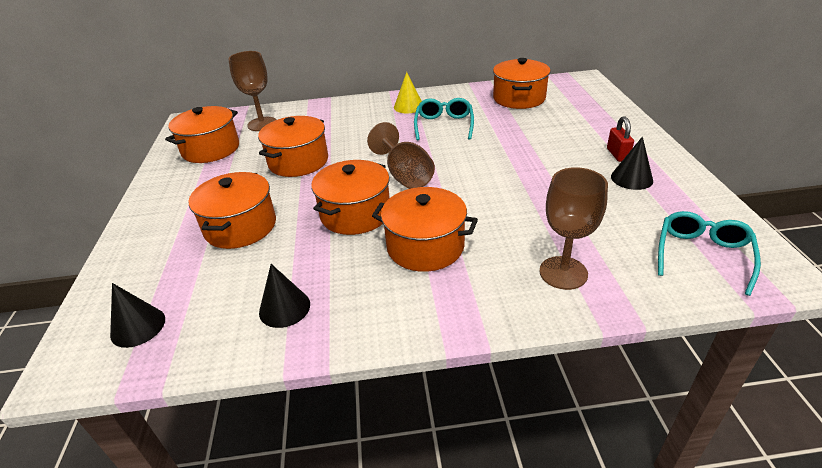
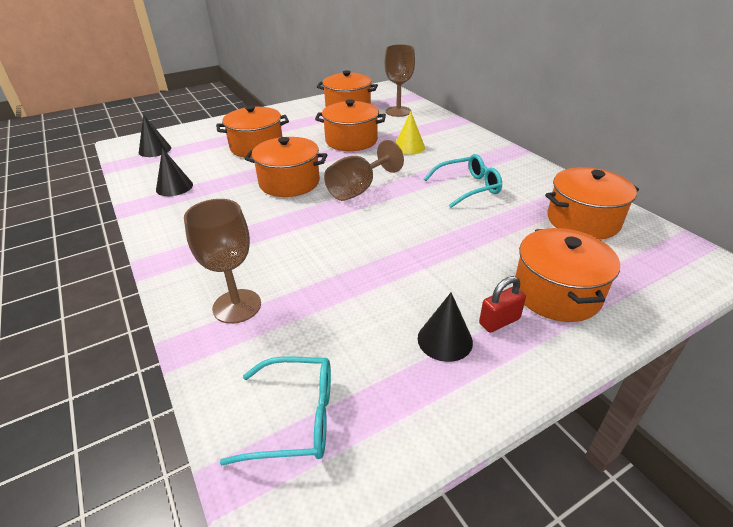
camera: 65 degrees right, 0 degrees up
orange pot [372,187,478,272] -> orange pot moved to [515,228,620,322]
yellow cone [394,72,422,113] -> yellow cone moved to [396,111,425,155]

